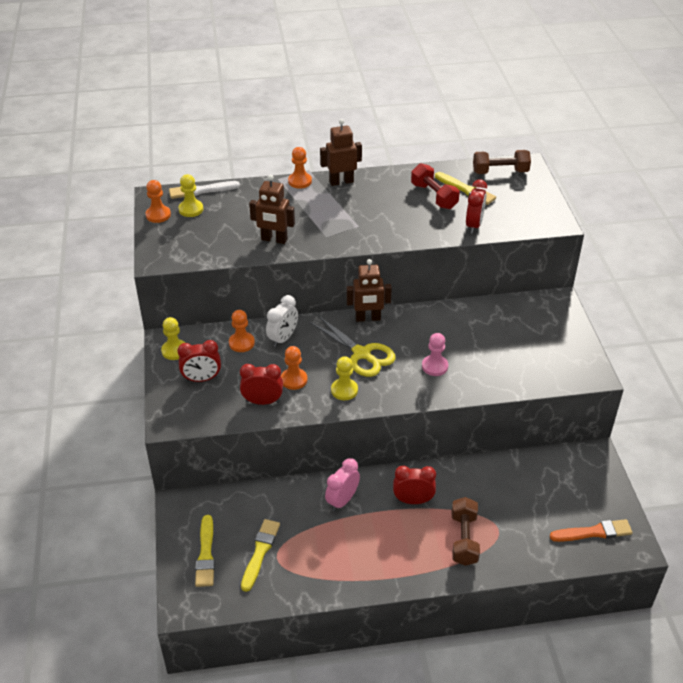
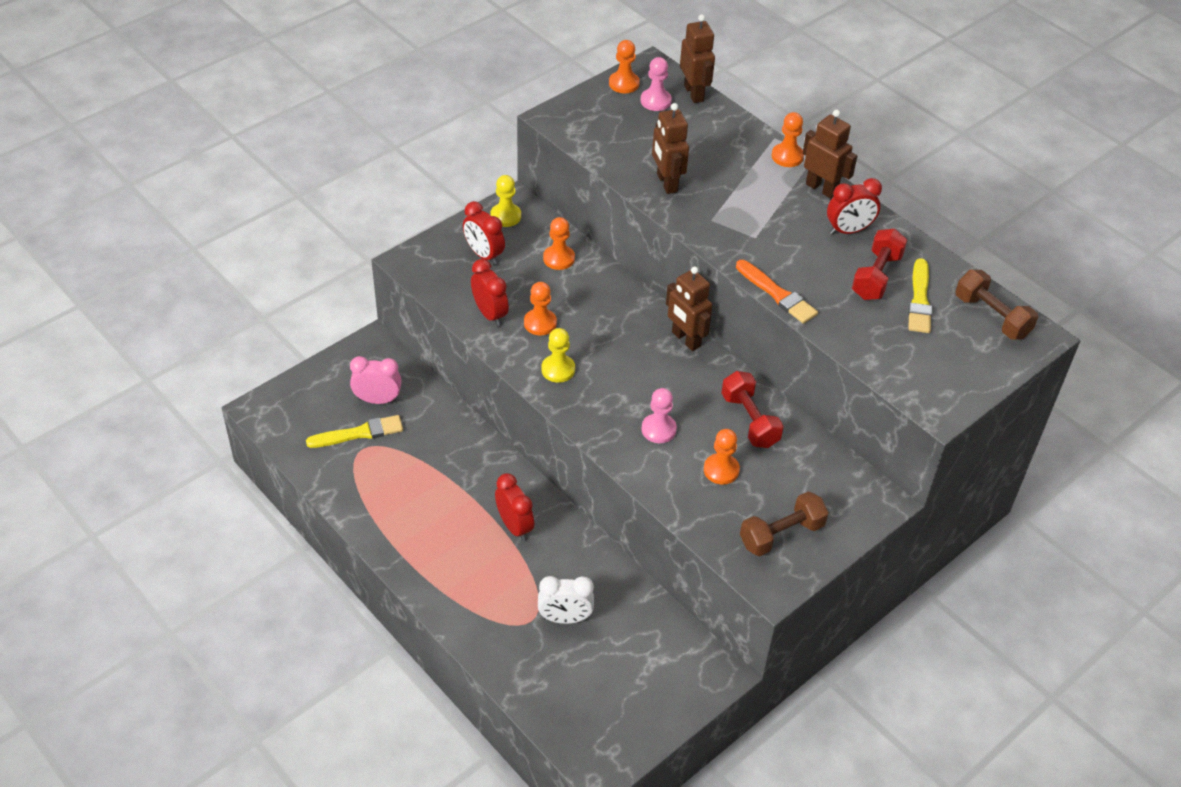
camera: 55 degrees right, 5 degrees up
white brush [169,181,240,199] -> brown robot [680,14,715,103]
yellow pawn [178,174,203,217] -> pink pawn [641,57,672,111]
yellow brush [195,515,215,587] -> none
white clock [266,295,298,347] -> white clock moved to [538,576,594,624]
yellow scissors [310,316,396,377] -> none
pink clock [325,458,360,512] -> pink clock moved to [350,356,402,404]
brown dumbbell [452,497,480,566] -> brown dumbbell moved to [740,491,829,556]
red clock [466,179,487,234] -> red clock moved to [827,178,882,235]
orange brush [550,519,632,542] -> orange brush moved to [736,260,818,324]
none -> orange pawn [704,429,740,485]
none -> red dumbbell [721,371,784,448]

